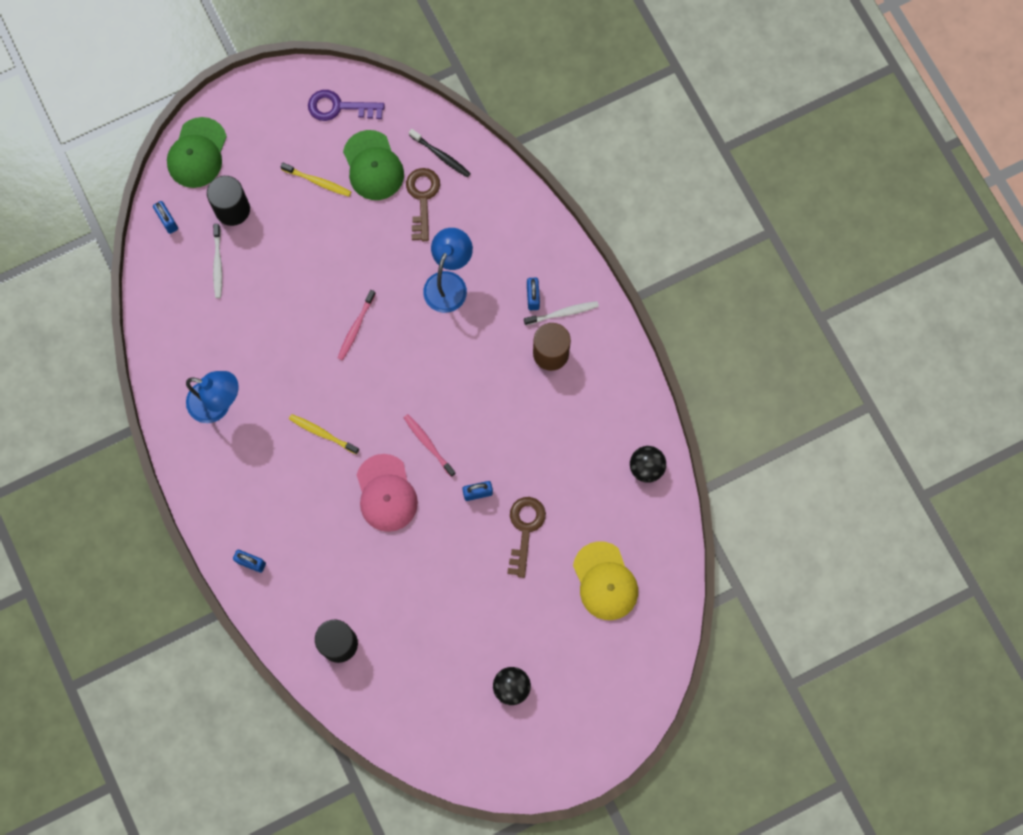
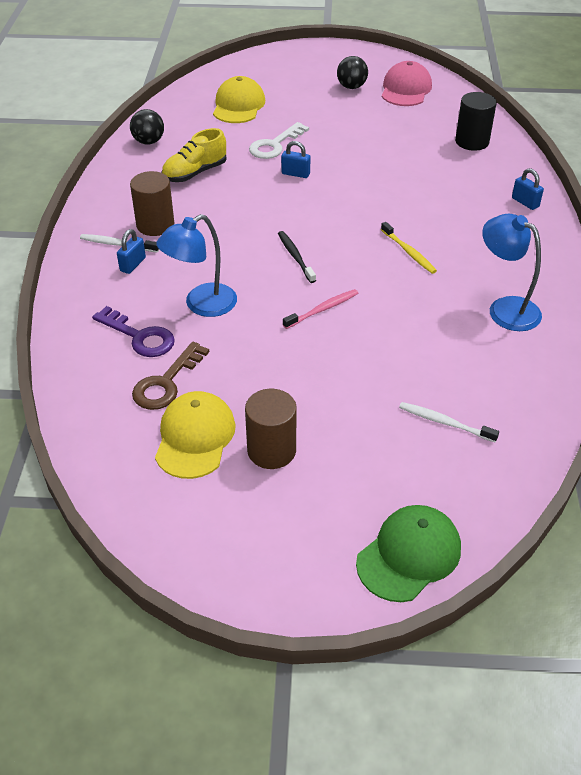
camera: 150 degrees left, 30 degrees down
blue padlock [153,201,178,234] -> none
black cylinder [207,176,250,226] -> none
white toothbrush [213,224,222,298] -> white toothbrush turned 90 degrees counterclockwise [399,402,499,442]
yellow toothbrush [280,163,351,197] -> brown cylinder [245,389,297,469]
purple key [308,90,385,121] -> purple key moved to [92,306,175,357]
green cap [343,130,404,200] -> yellow cap [155,391,236,479]
pink cap [356,454,418,532] -> pink cap moved to [382,61,432,106]
pink toothbrush [404,414,456,477] -> none
black toothbrush [409,129,471,178] -> black toothbrush moved to [278,231,316,283]
brown key [507,497,546,578] -> white key [249,122,309,159]
none -> yellow shoe [161,128,227,182]

